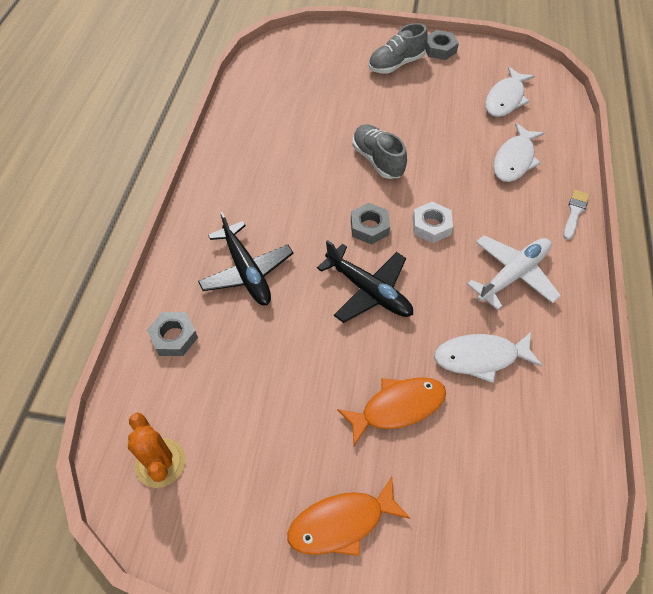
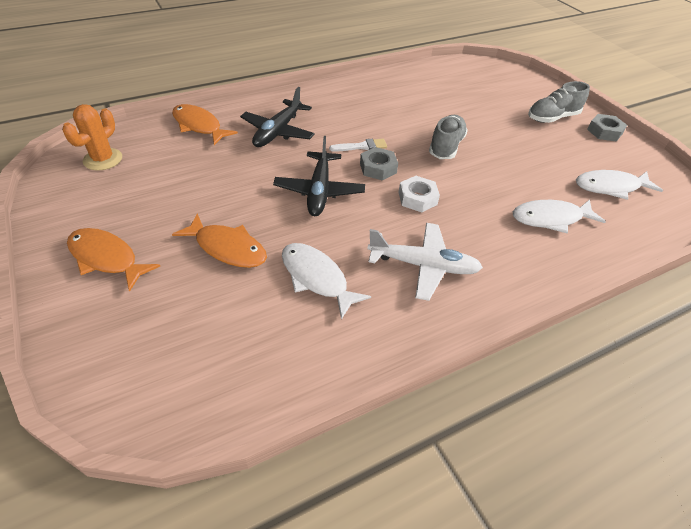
camera: 50 degrees right, 10 degrees down
grey nut [147,312,198,356] -> orange fish [172,104,238,145]
grey shoe [368,23,428,74] -> grey shoe turned 45 degrees counterclockwise [528,81,590,123]
white brush [563,190,589,240] -> white brush moved to [329,139,387,152]

